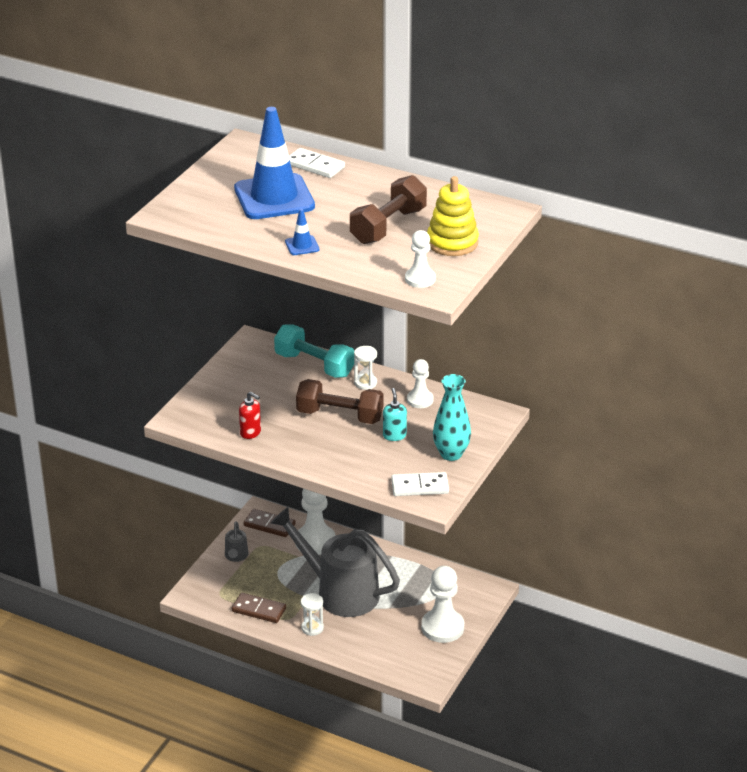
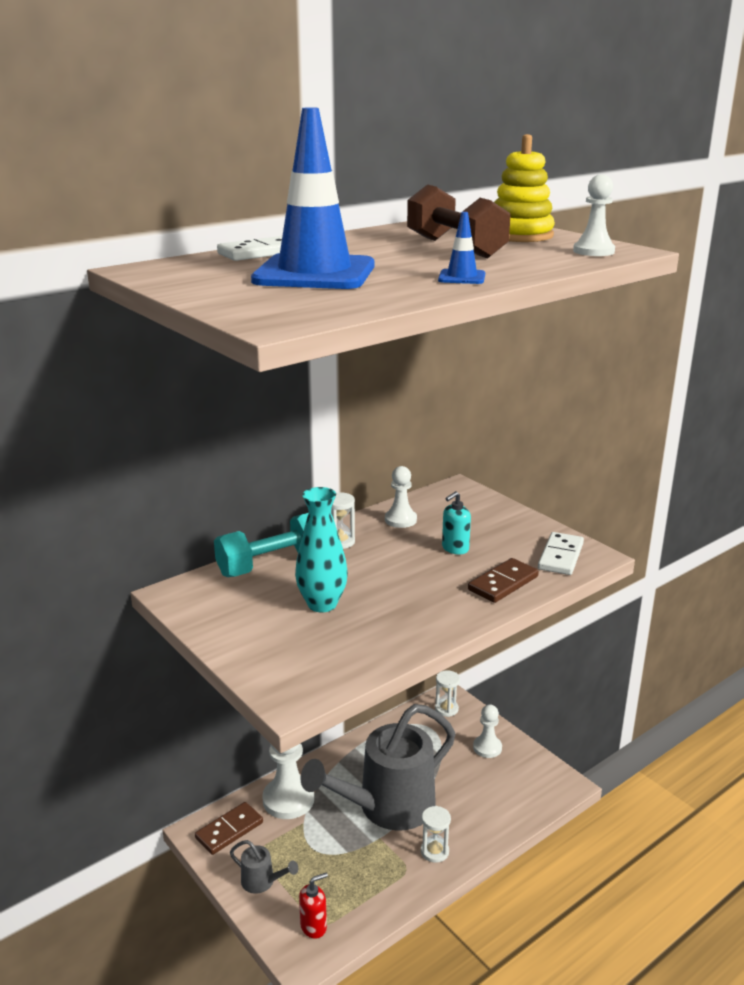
camera: 65 degrees left, 10 degrees down
brown domino [232,593,286,623] -> brown domino moved to [468,558,539,603]
red soap dispenser [239,392,261,439] -> red soap dispenser moved to [299,873,328,939]
brown dumbbell [296,379,384,424] -> none
turquoise soap dispenser [383,388,407,441] -> turquoise soap dispenser turned 60 degrees counterclockwise [442,491,471,554]
white pawn [421,566,464,643] -> white pawn [473,704,502,758], size x0.60
turquoise vase [433,374,471,461] -> turquoise vase moved to [295,487,348,612]
none -> white hourglass [435,670,460,717]

